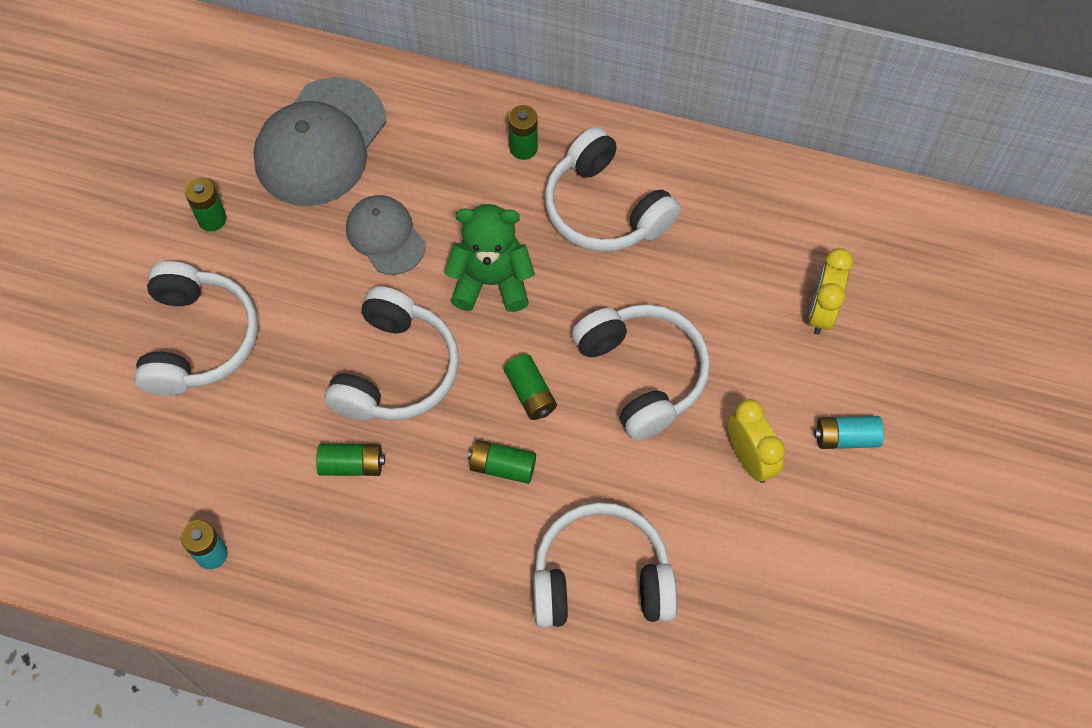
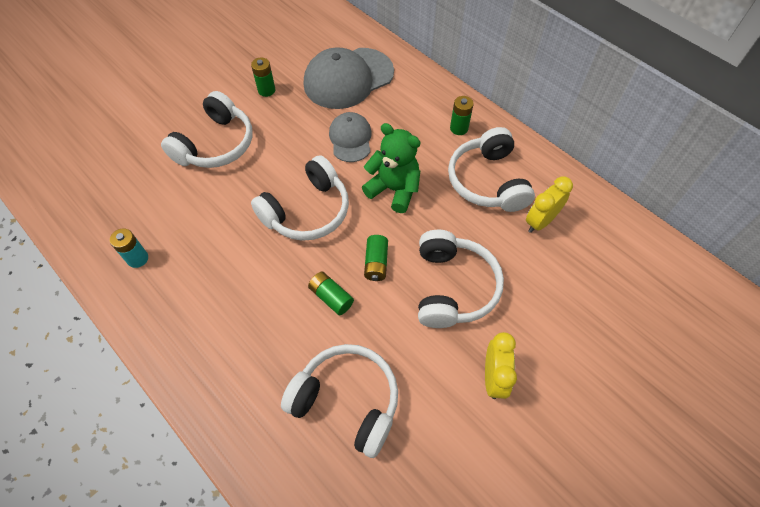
camera: 30 degrees right, 5 degrees down
green battery [316,444,385,476] -> none
yellow clock [808,248,853,335] -> yellow clock moved to [526,176,573,233]
turquoise battery [814,416,884,449] -> none

